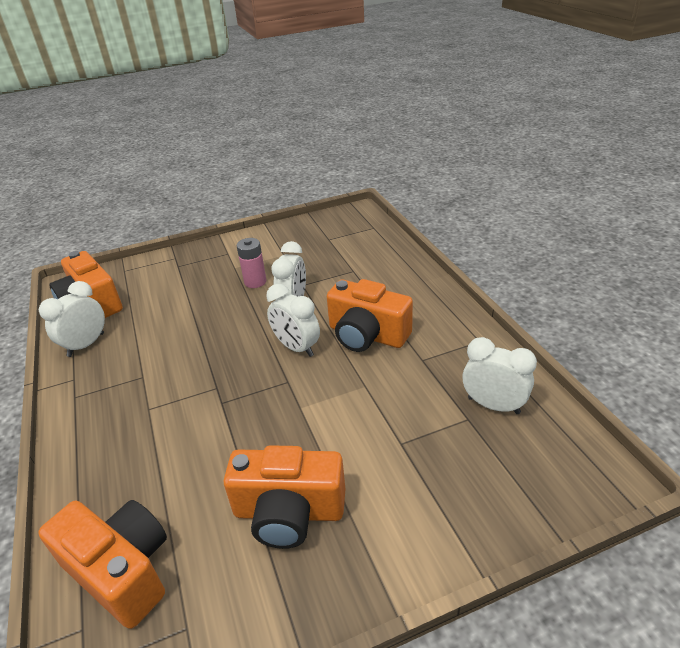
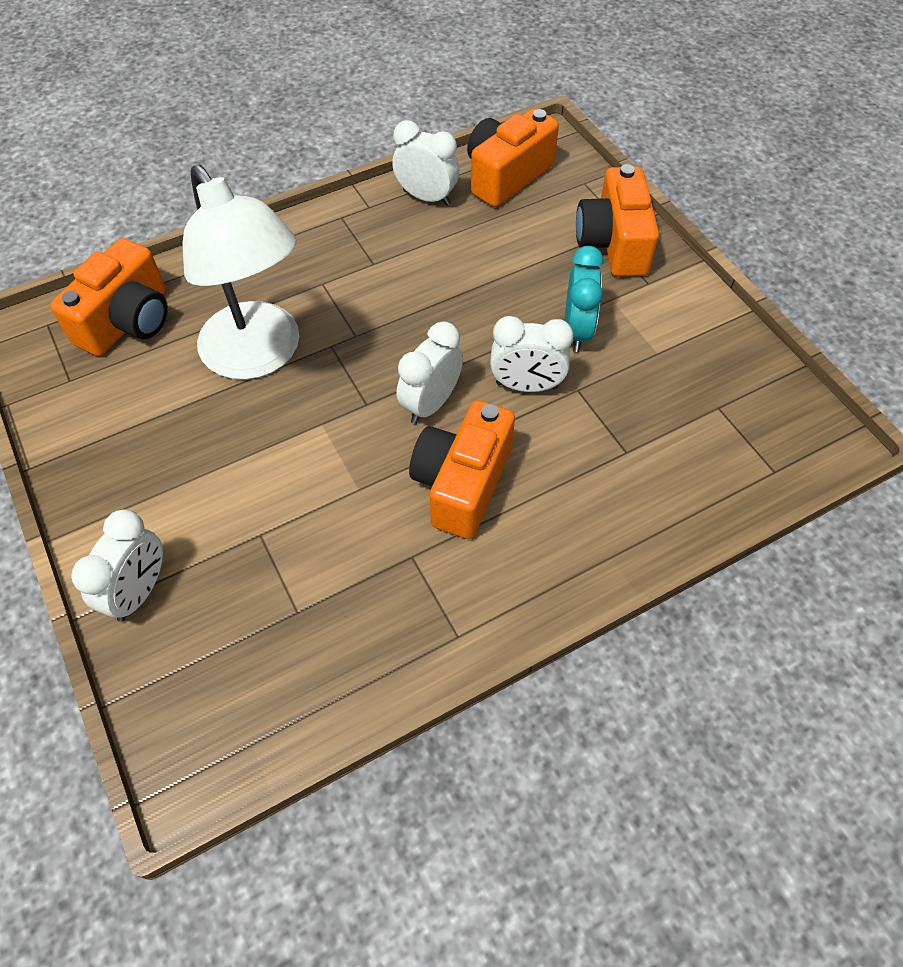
camera: 80 degrees right, 20 degrees up
orange camera [224,445,345,549] -> orange camera moved to [576,164,659,277]
pink battery [237,238,266,288] -> turquoise clock [565,246,604,352]
white clock [463,337,537,414] -> white clock moved to [71,510,163,622]
none -> white lamp [183,165,299,380]

